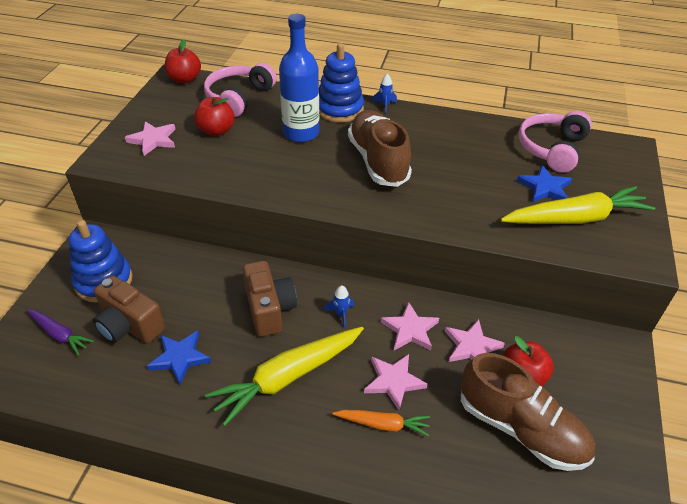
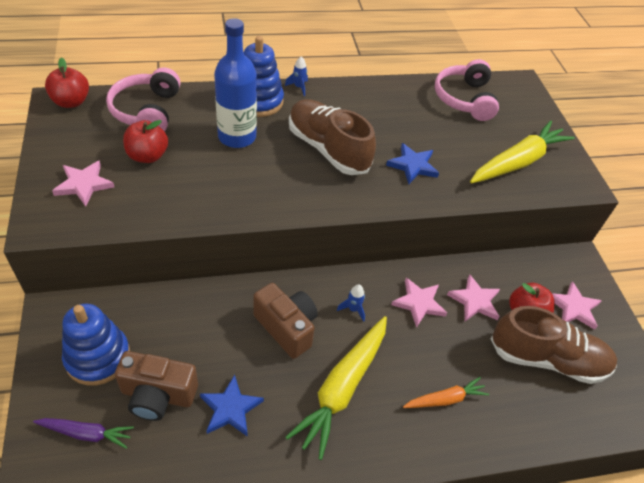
camera: 30 degrees left, 5 degrees up
pink star [364,354,427,410] -> pink star moved to [552,281,602,330]
blue star [517,165,572,202] -> blue star moved to [386,143,439,184]

